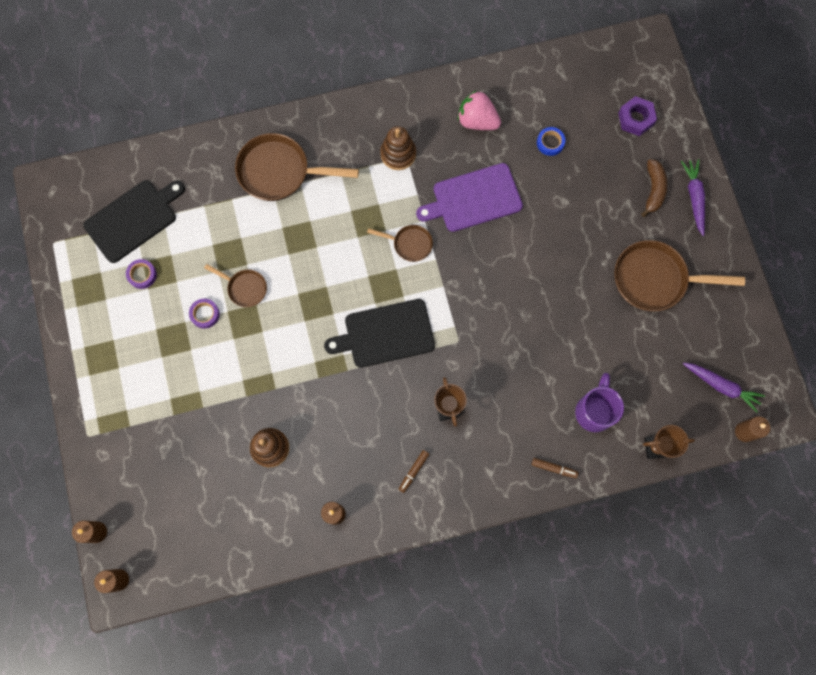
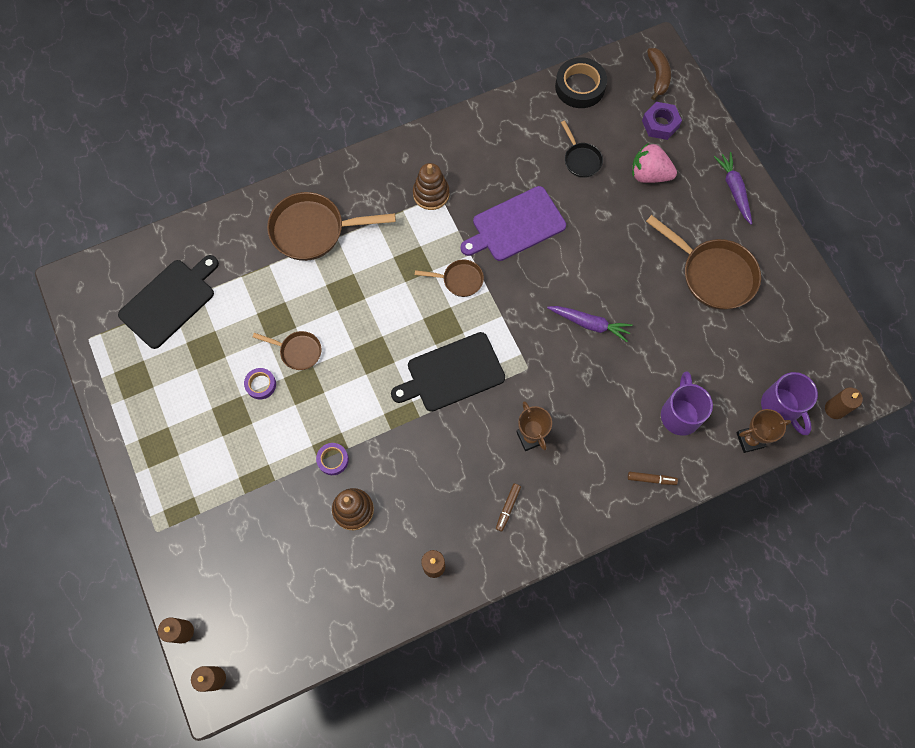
camera: 10 degrees left, 5 degrees down
purple tape [126,259,157,289] -> purple tape moved to [316,443,349,475]
pink strawberry [458,90,501,130] -> pink strawberry moved to [632,143,677,183]
blue tape [537,127,566,156] -> black pan [561,120,603,178]
brown pan [614,240,745,311] -> brown pan turned 135 degrees counterclockwise [646,215,761,310]
brown banana [641,159,667,217] -> brown banana moved to [647,48,671,100]
purple carrot [683,363,765,412] -> purple carrot moved to [547,306,633,342]
none -> black tape [555,57,607,108]
none -> purple mug [761,372,818,435]

